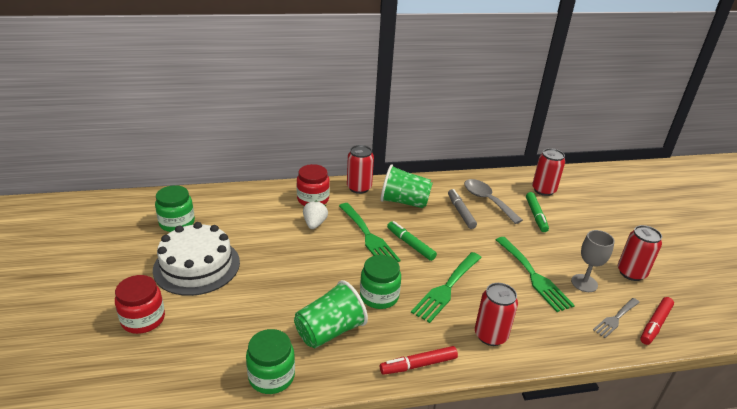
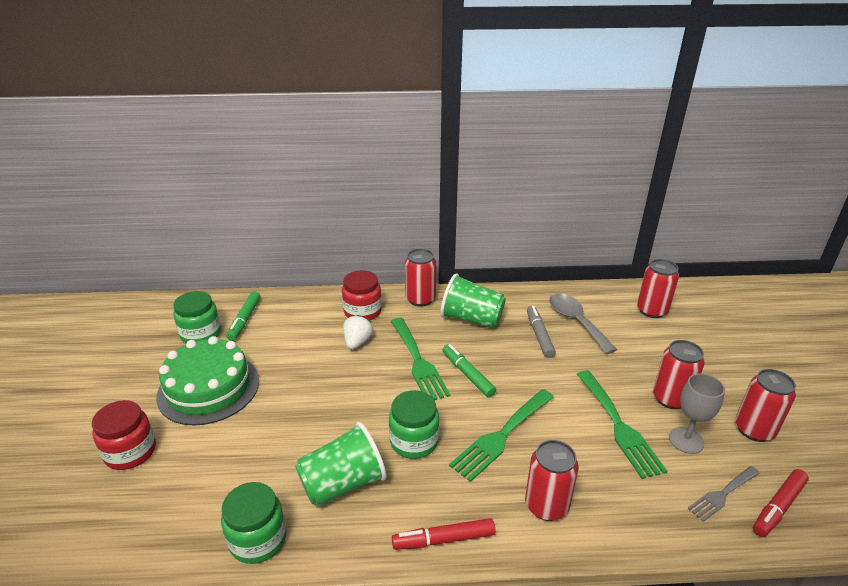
camera: 10 degrees right, 0 degrees up
white cake [153,222,240,296] -> green cake [156,336,259,426]
green marker [526,192,549,232] -> green marker moved to [227,292,261,341]
none -> red can [653,340,705,409]

